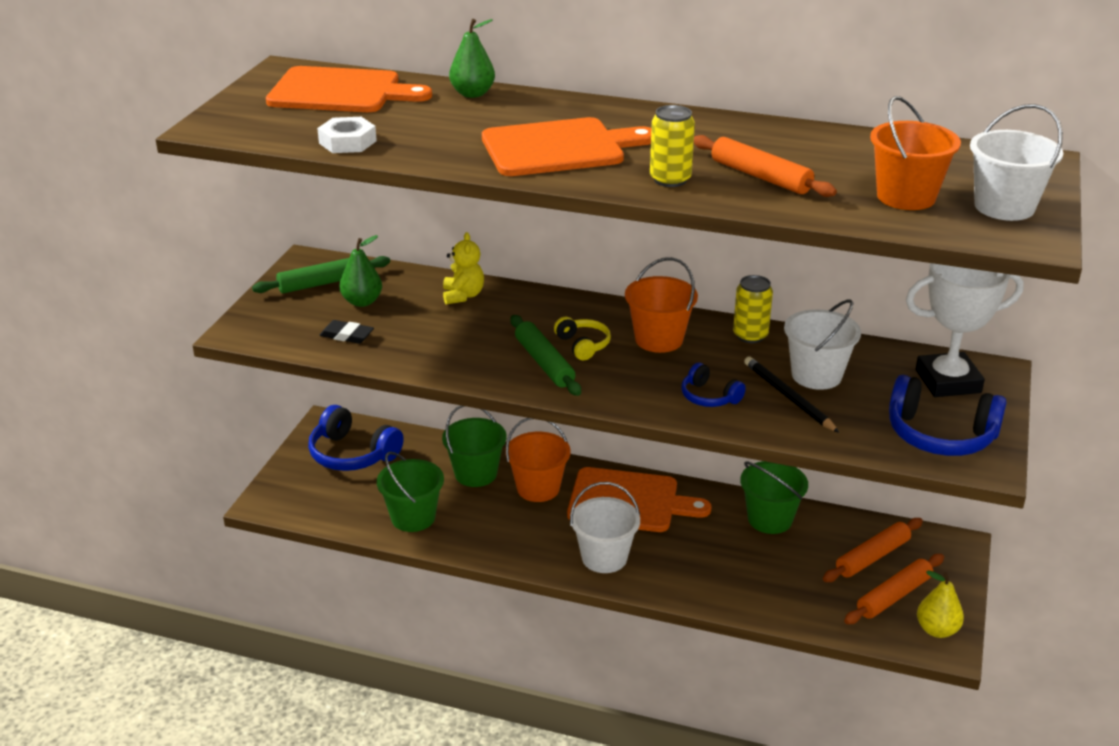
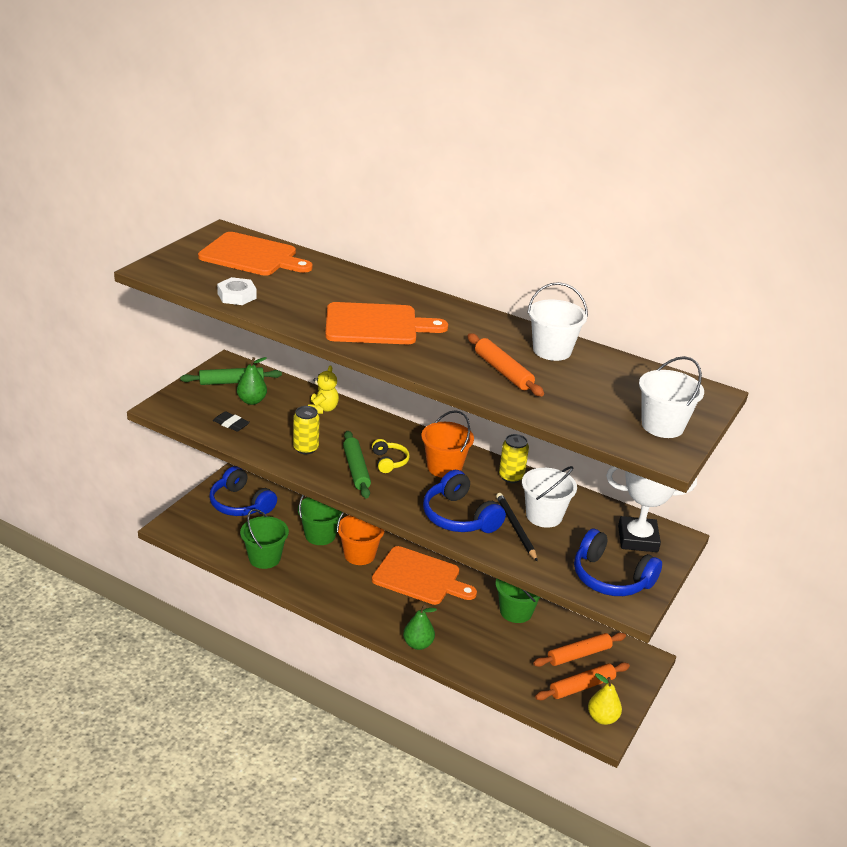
camera: 10 degrees right, 0 degrees up
green pear [449,19,495,98] -> green pear moved to [403,605,437,650]
white bucket [570,482,640,573] -> white bucket moved to [528,282,588,361]
yellow can [650,105,695,187] -> yellow can moved to [293,406,320,454]
blue headphones [681,363,746,407] -> blue headphones [423,470,506,533], size x1.81
orange bucket [870,96,961,210] -> none

